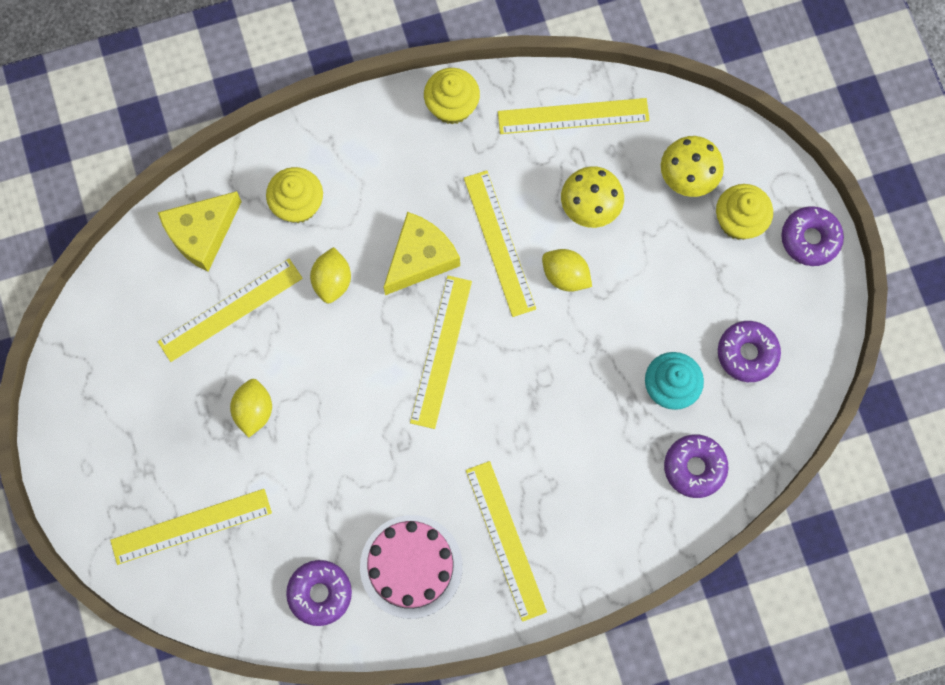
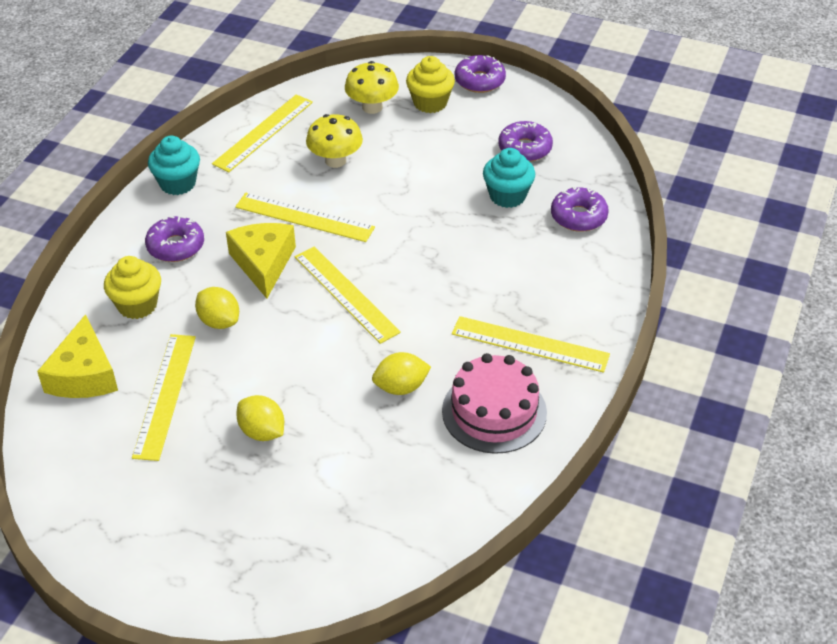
camera: 50 degrees left, 30 degrees down
yellow ruler [110,489,272,565] -> none
purple donut [286,560,352,626] -> purple donut moved to [145,215,204,262]
yellow cupcake [424,68,480,125] -> turquoise cupcake [148,136,200,195]
yellow lemon [542,249,592,292] -> yellow lemon moved to [372,352,431,395]

